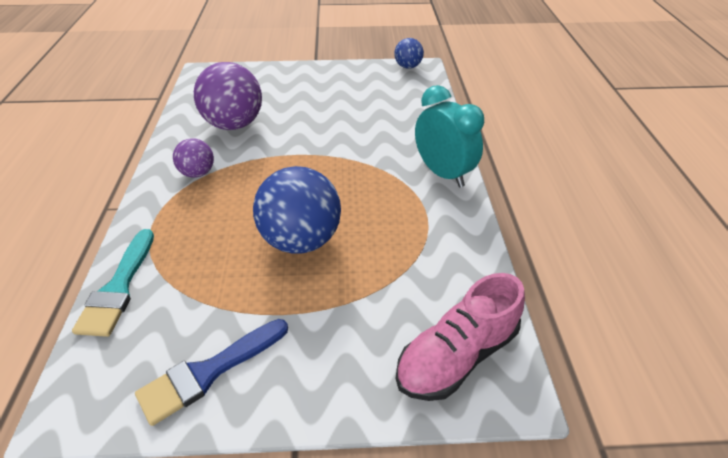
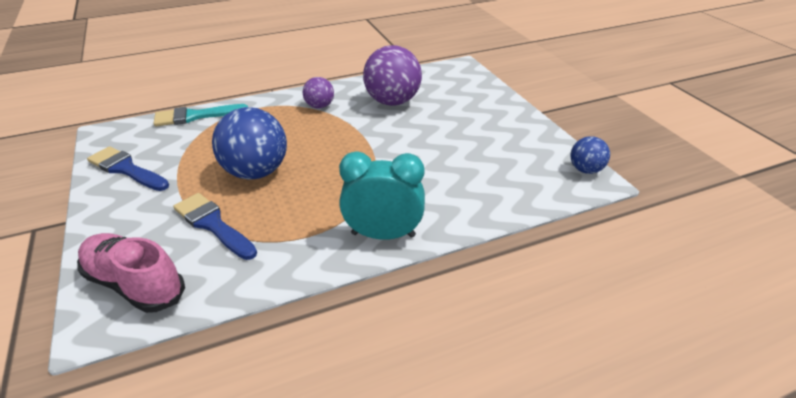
camera: 70 degrees right, 5 degrees down
turquoise clock [415,85,484,187] -> turquoise clock turned 120 degrees counterclockwise [339,151,425,240]
none -> blue brush [173,193,257,260]

